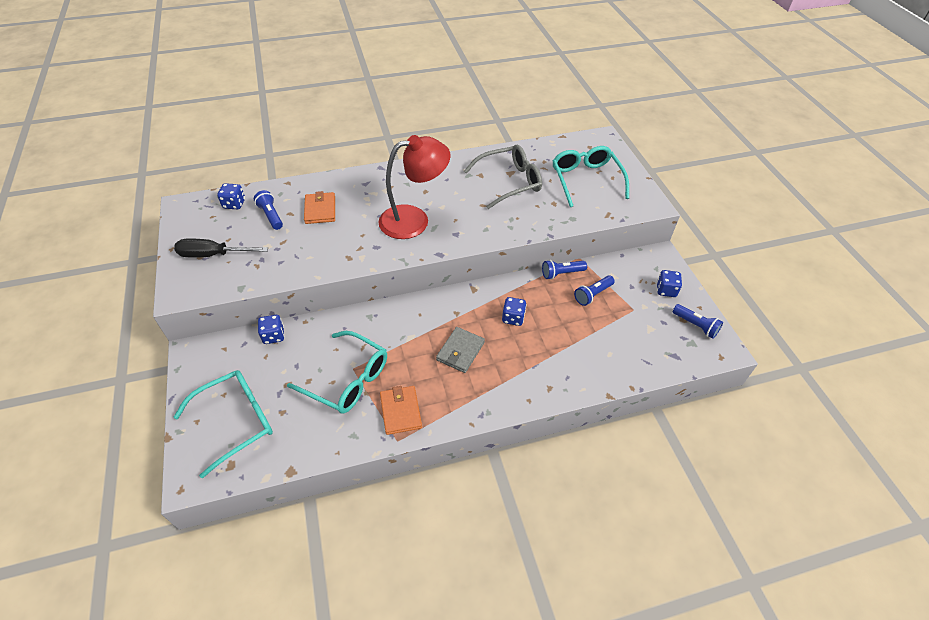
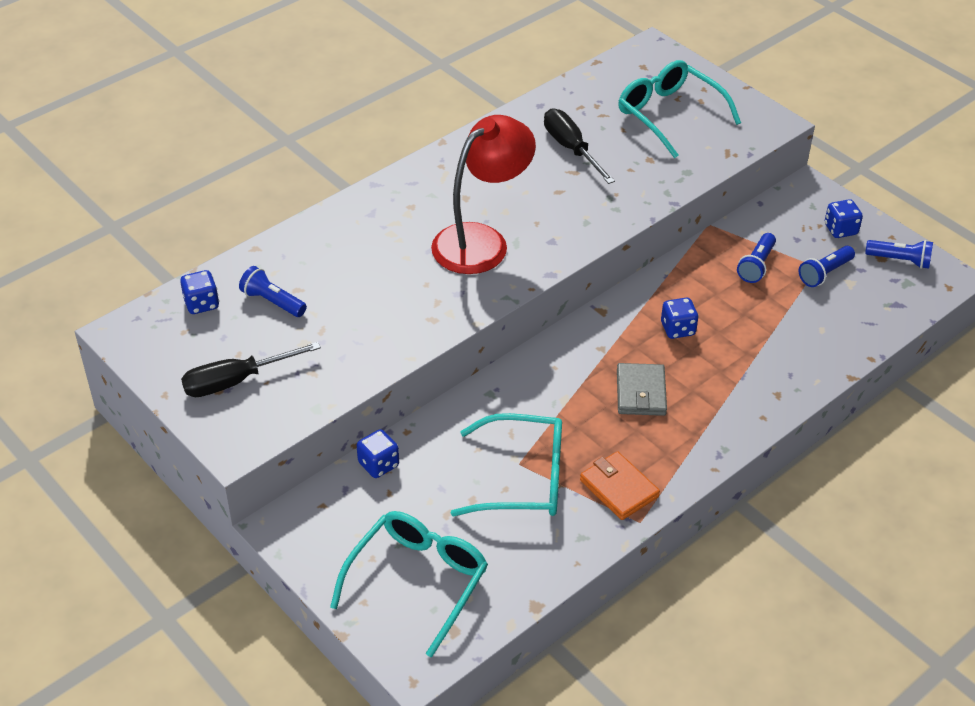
camera: 25 degrees left, 5 degrees down
orange wallet [304,191,335,224] -> none
grey glasses [464,145,542,209] -> black screwdriver [544,108,615,184]
blue flashlight [542,260,587,279] -> blue flashlight moved to [799,246,855,287]

